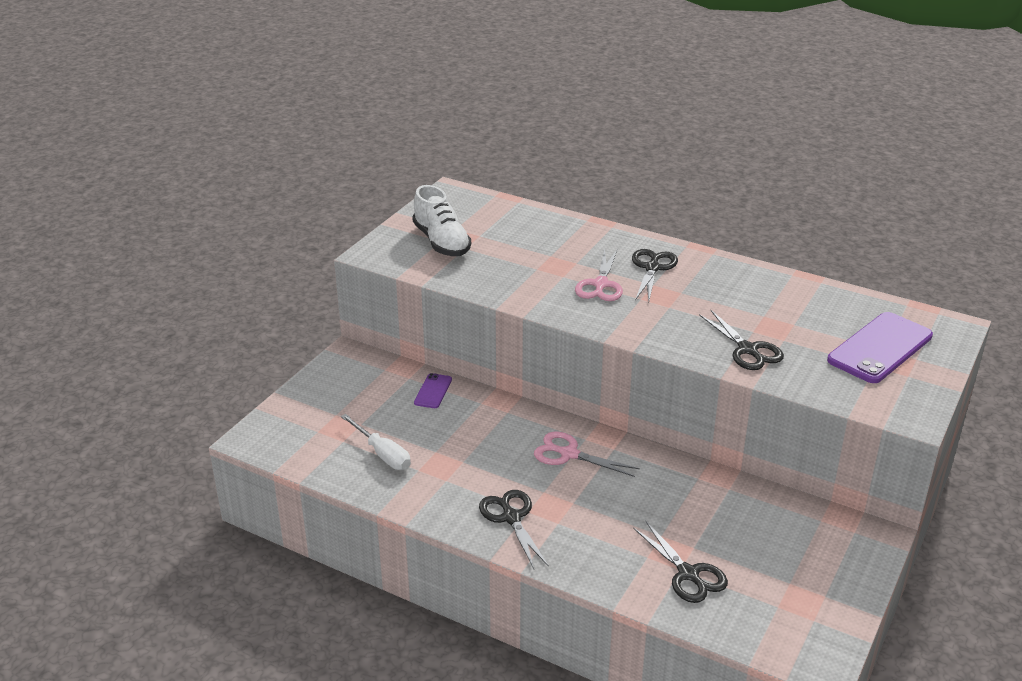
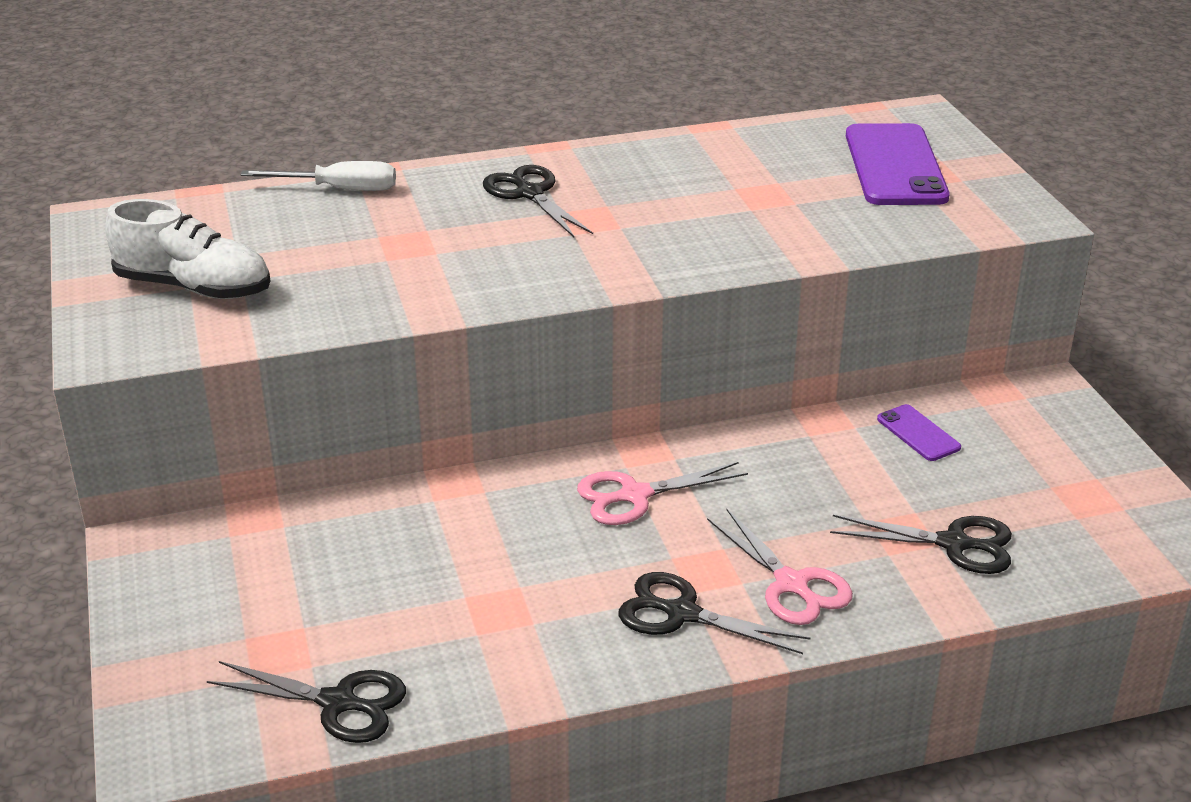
camera: 45 degrees left, 0 degrees up
white screwdriver [341,414,411,470] -> white screwdriver moved to [240,161,396,191]
purple phone [414,373,452,408] -> purple phone moved to [877,404,961,461]
pink scissors [575,249,623,301] -> pink scissors moved to [707,508,853,625]
black scissors [699,309,784,370] -> black scissors moved to [207,661,406,743]

